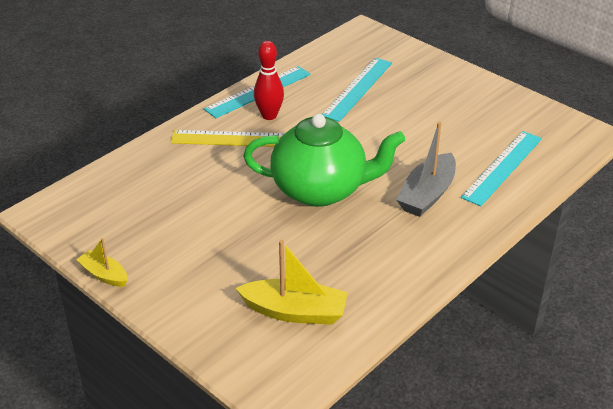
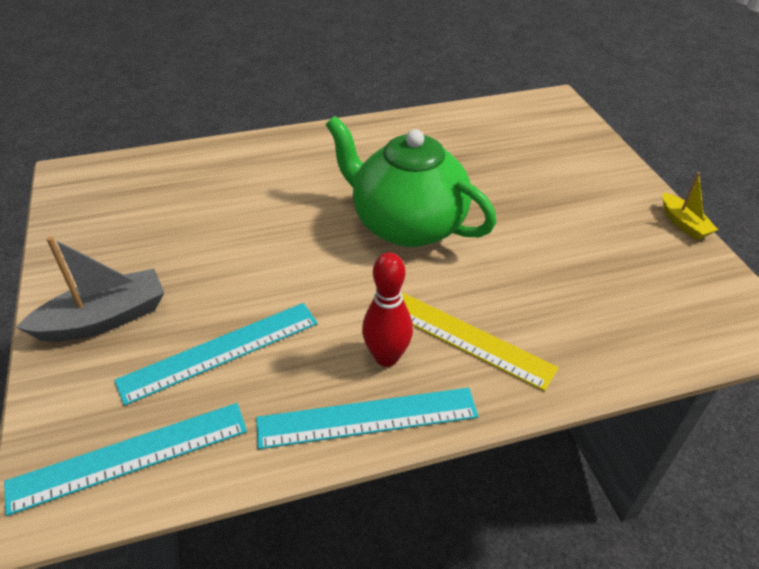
camera: 150 degrees left, 5 degrees up
yellow boat [235,240,348,325] -> none
grey boat [396,122,456,217] -> grey boat moved to [16,236,164,342]
turquoise ruler [461,131,542,206] -> turquoise ruler moved to [4,403,247,516]

